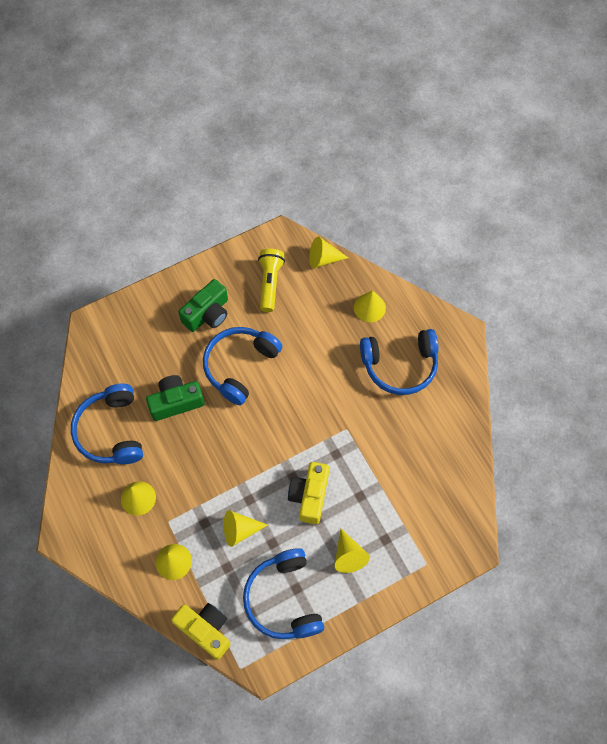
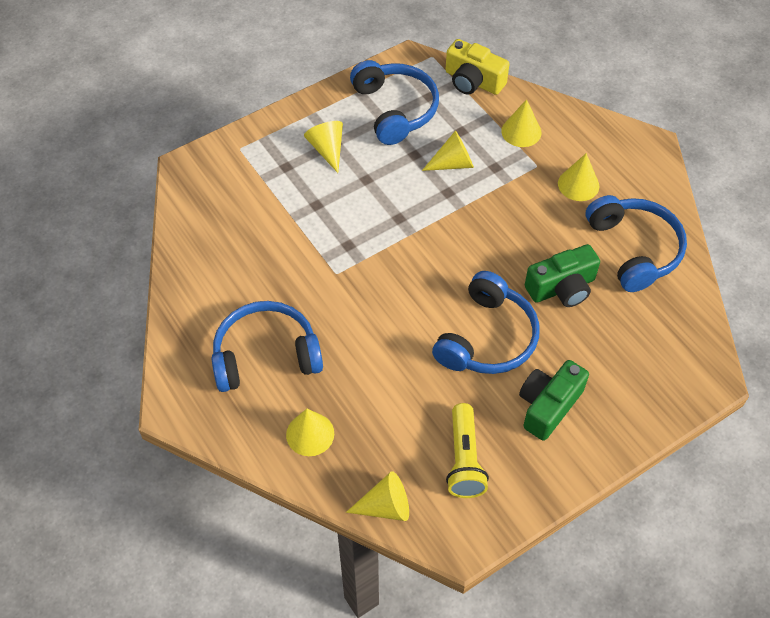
camera: 175 degrees right, 10 degrees down
yellow camera [288,462,329,524] -> none

